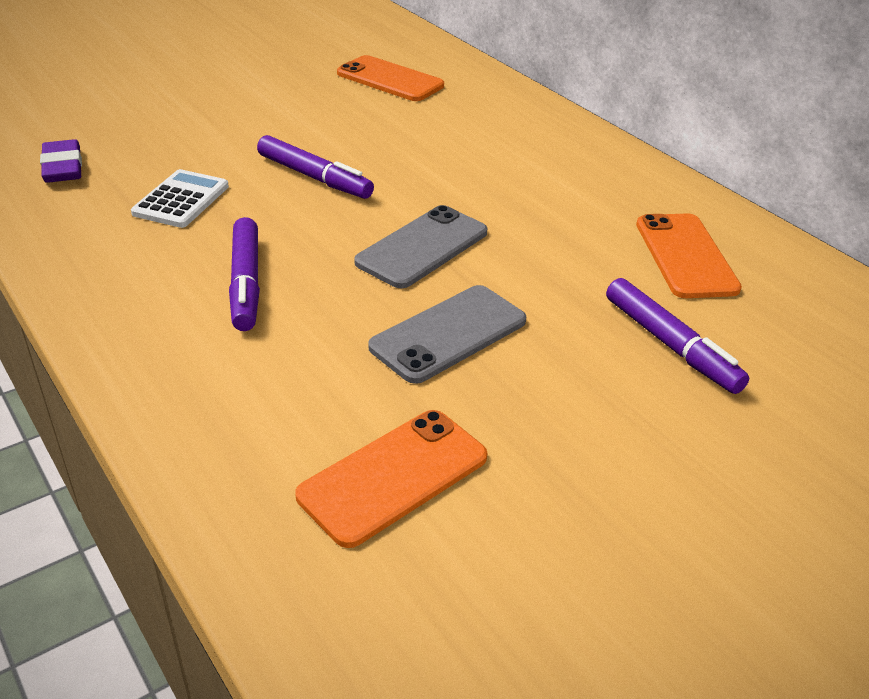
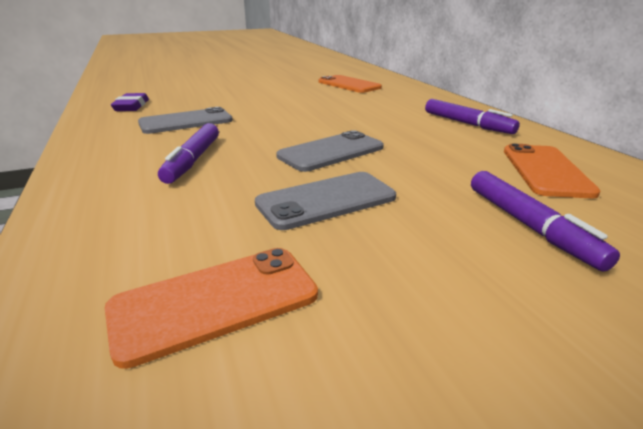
camera: 15 degrees right, 10 degrees down
white calculator [131,169,229,228] -> grey phone [138,107,233,134]
purple marker [257,135,374,199] -> purple marker moved to [425,99,520,134]

